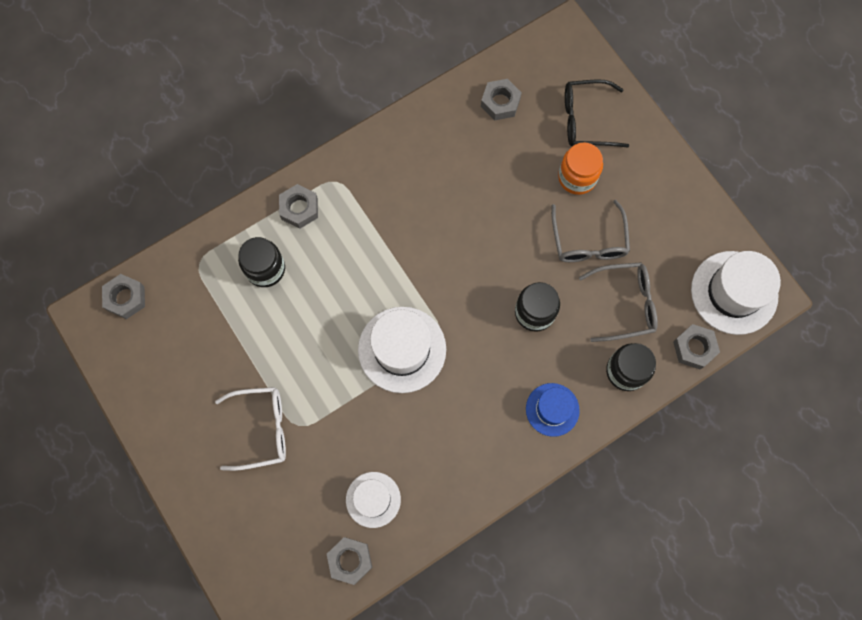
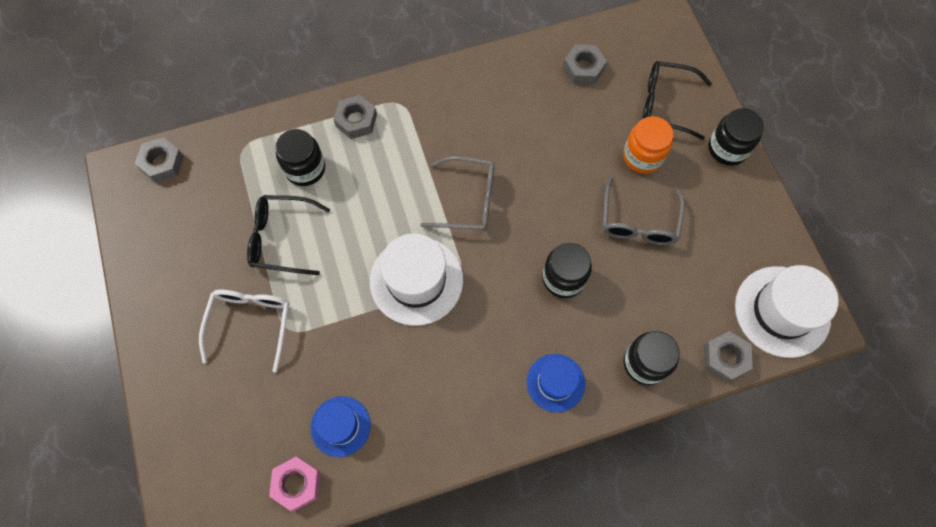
camera: 15 degrees right, 5 degrees down
white glasses [215,387,286,471] -> white glasses turned 90 degrees counterclockwise [199,290,289,372]
grey nut [327,537,373,585] -> pink nut [269,457,320,511]
white hat [346,472,401,528] -> blue hat [311,396,371,457]
grey glasses [579,262,658,342] -> grey glasses moved to [420,156,495,231]
none -> black glasses [247,195,330,275]
none -> black jar [708,108,764,166]

